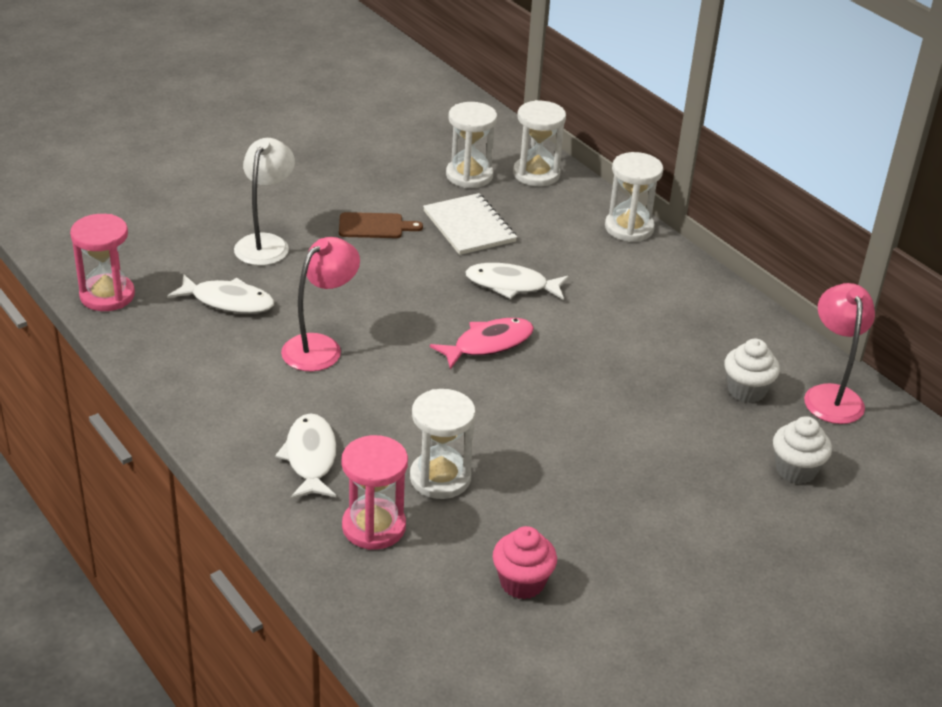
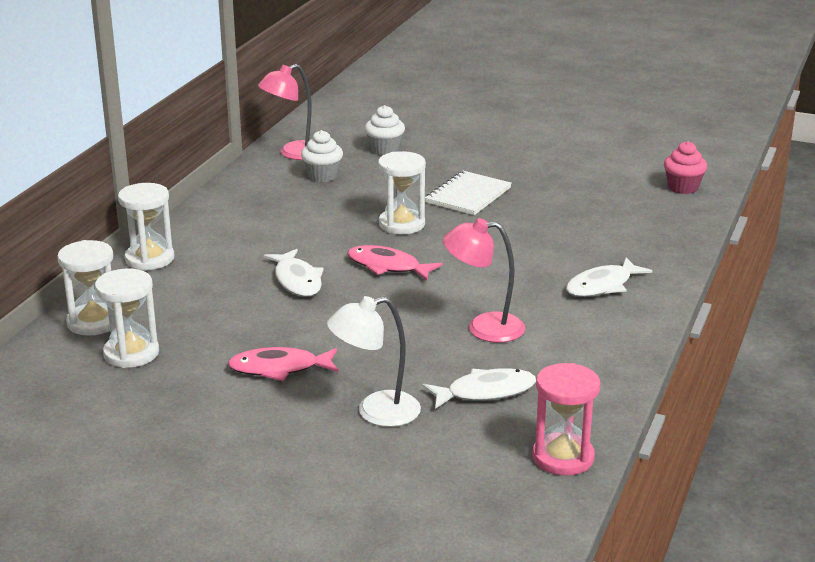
camera: 120 degrees left, 10 degrees down
white fish [167,274,275,314] -> white fish turned 90 degrees clockwise [423,368,536,409]
brown cutting board [339,212,423,238] -> pink fish [228,347,339,381]
pink hourglass [342,435,408,550] -> none
white hourglass [410,389,475,499] -> white hourglass moved to [378,151,426,234]
white notebook [423,193,517,255] -> white notebook moved to [425,171,512,215]
pink cupcake [493,526,557,599] -> pink cupcake moved to [664,141,707,194]

